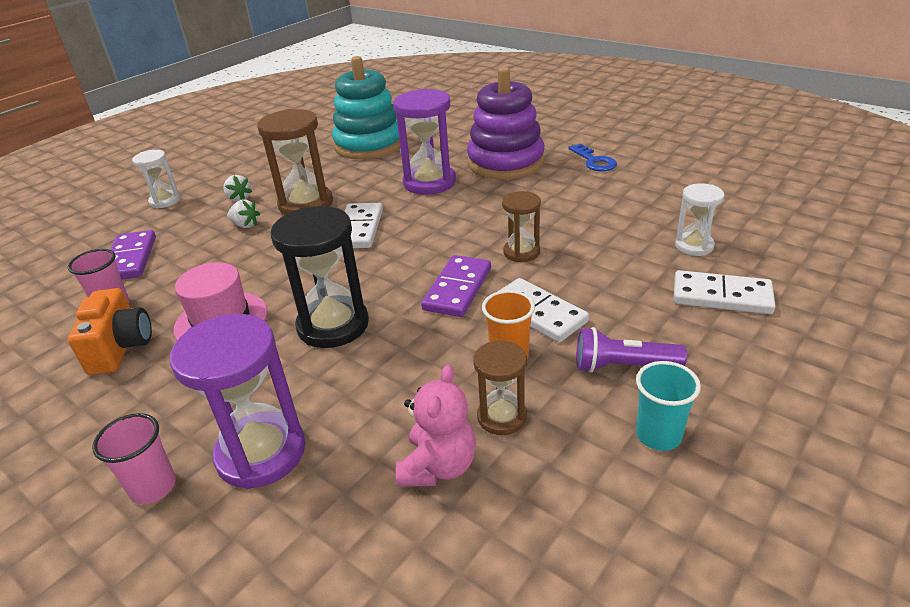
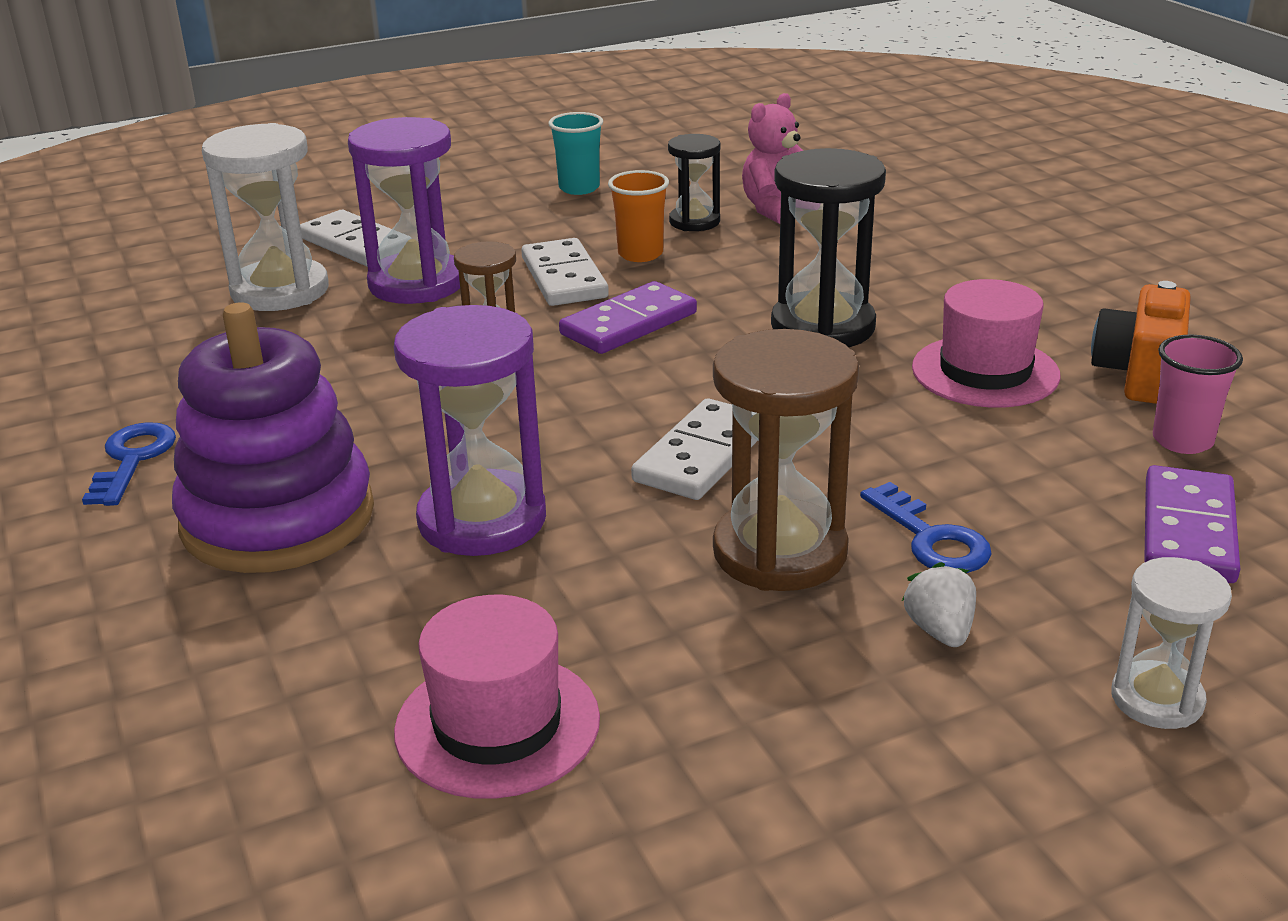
camera: 155 degrees left, 5 degrees down
pink cup [92,413,176,504] -> none
purple hourglass [170,314,305,489] -> purple hourglass moved to [348,117,460,304]
white strawberry [227,200,260,228] -> blue key [860,482,992,573]
turquoise stacking toy [332,56,400,160] -> pink hat [394,595,600,799]
brown hourglass [473,340,527,435] -> black hourglass [668,134,720,231]
purple flashlight [577,327,687,373] -> none
white hourglass [675,183,724,256] -> white hourglass [202,123,329,311], size x1.74

